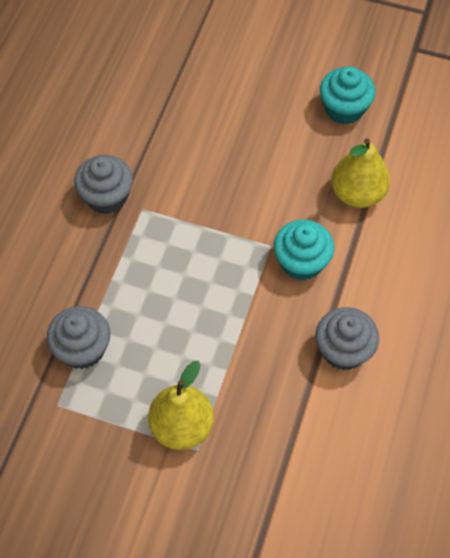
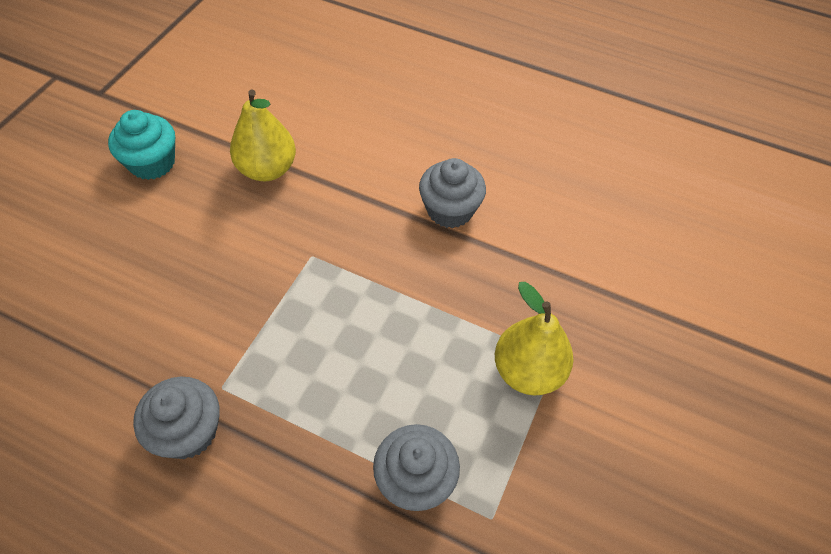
camera: 85 degrees left, 5 degrees down
turquoise cupcake [274,220,334,280] -> none

